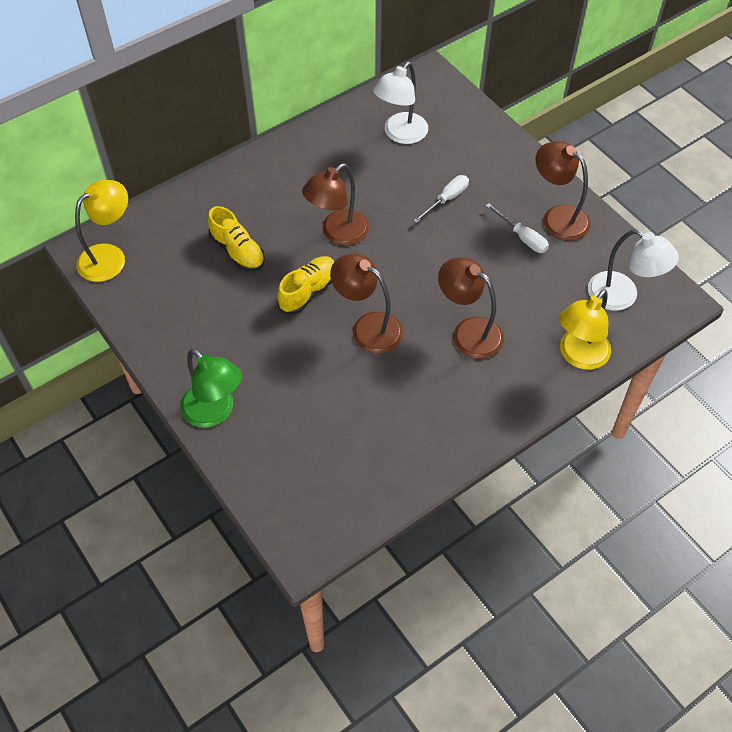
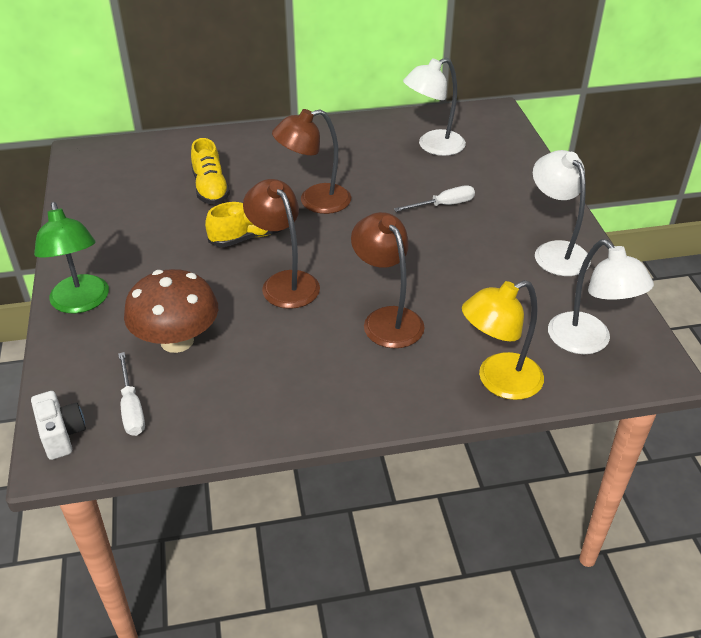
camera: 25 degrees right, 15 degrees down
yellow lamp [75,180,128,282] -> none
white screwdriver [486,203,549,253] -> white screwdriver moved to [118,352,145,436]
brown lamp [535,141,590,241] -> white lamp [533,150,591,276]
none -> white camera [31,391,86,460]
none -> brown mushroom [124,269,218,353]

